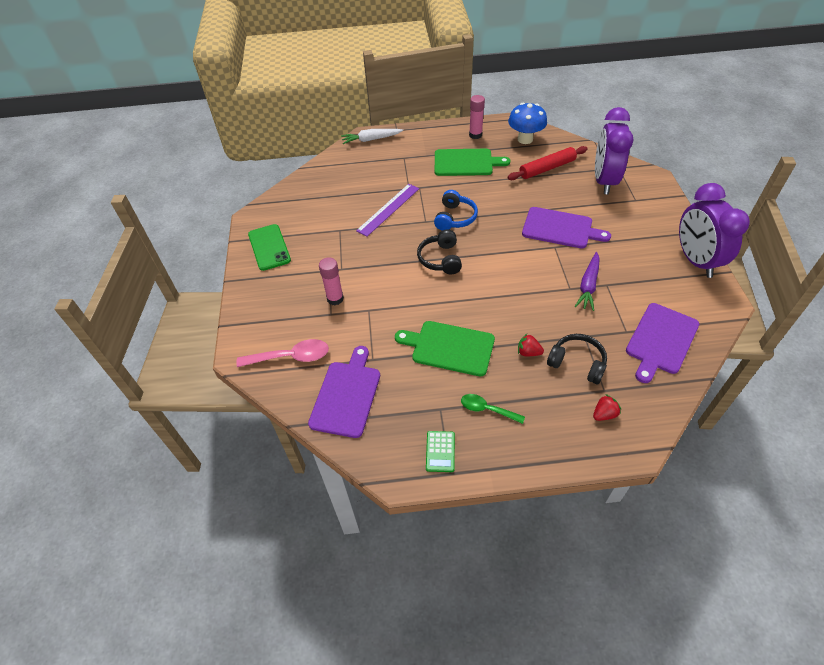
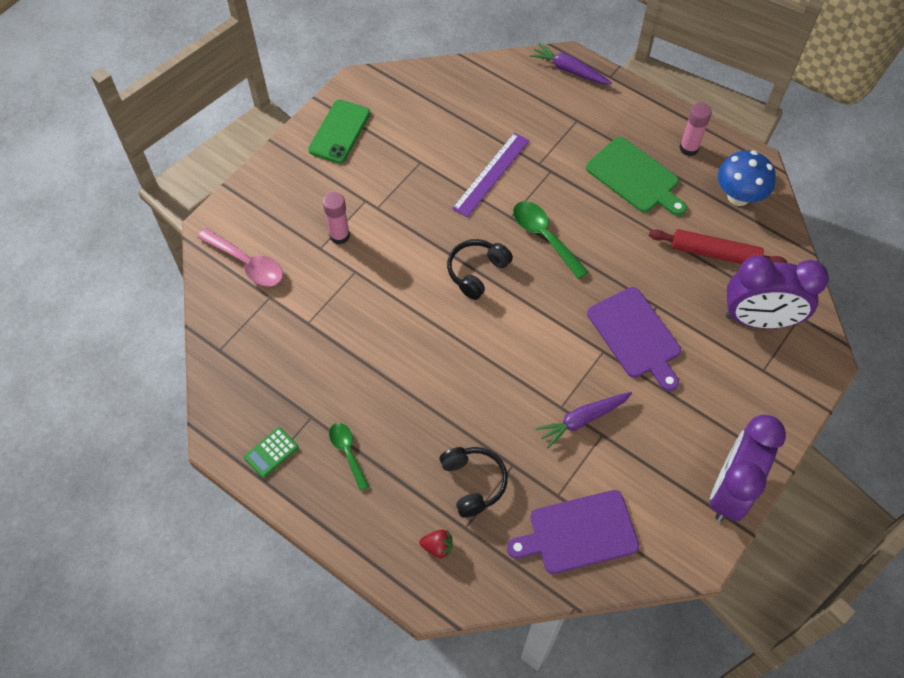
camera: 40 degrees right, 10 degrees up
purple cutting board [308,346,380,438] -> none
white carrot [341,129,403,144] -> purple carrot [530,43,612,84]
purple ruler [356,184,419,236] -> purple ruler turned 45 degrees counterclockwise [452,132,529,217]
green cutting board [395,321,495,376] -> none
blue headphones [434,190,478,231] -> green spoon [513,201,588,279]
red strawberry [518,334,544,356] -> none
purple clock [595,107,634,194] -> purple clock turned 135 degrees counterclockwise [726,256,829,329]

